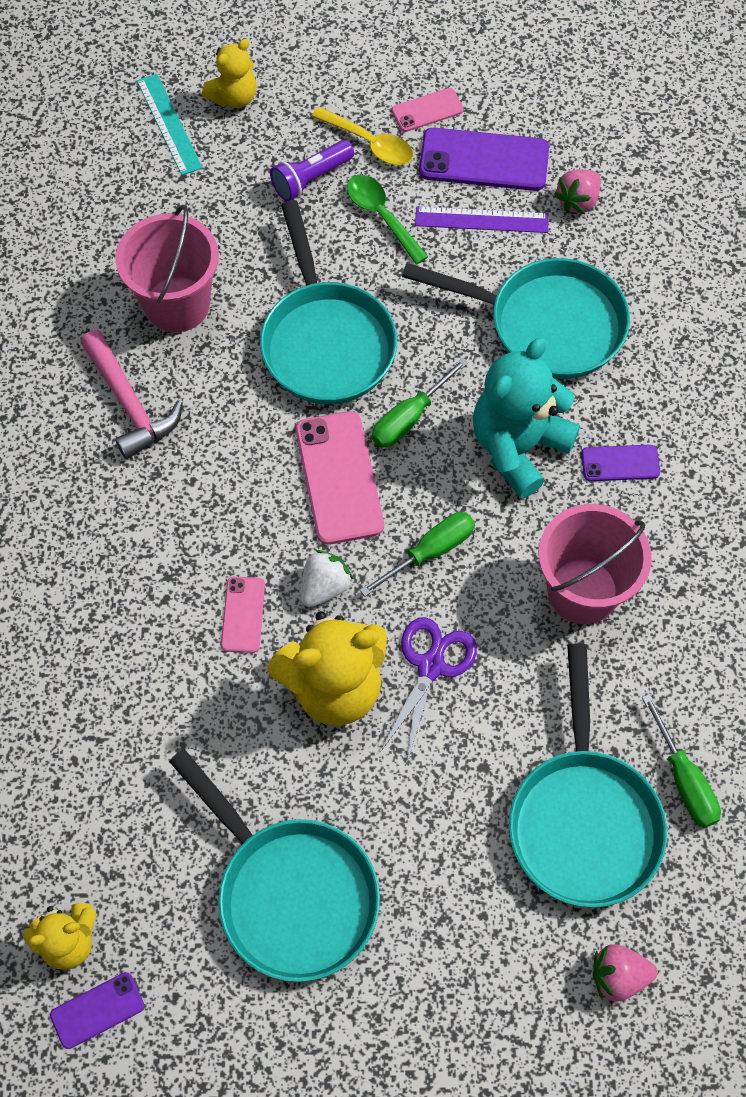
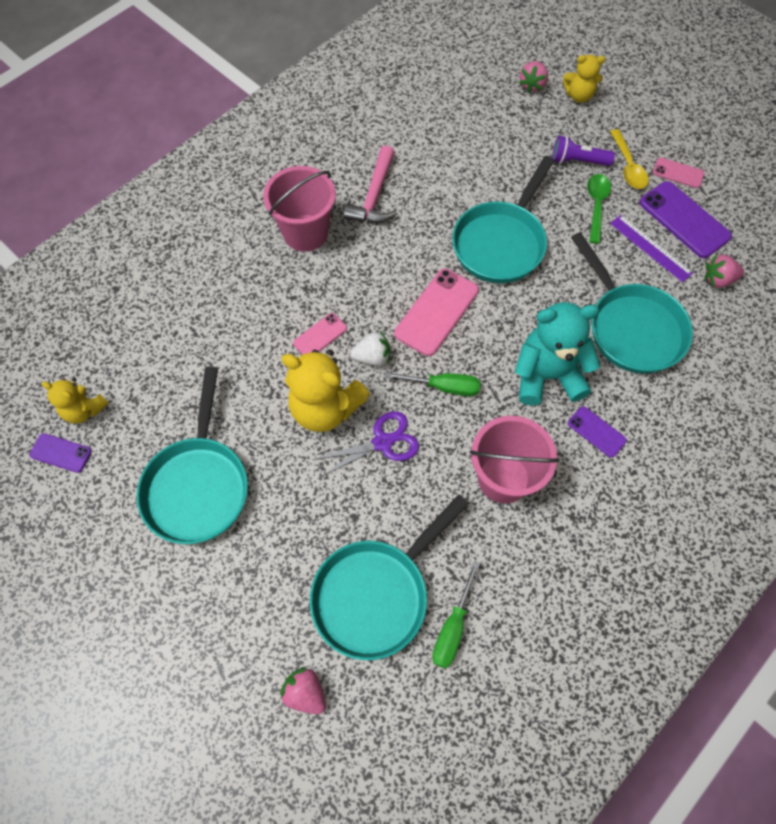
camera: 45 degrees right, 0 degrees up
pink bucket [115,205,219,332] -> pink bucket moved to [263,166,336,252]
turquoise ruler [137,74,203,175] -> pink strawberry [519,61,548,93]
green screwdriver [372,357,469,448] -> none

